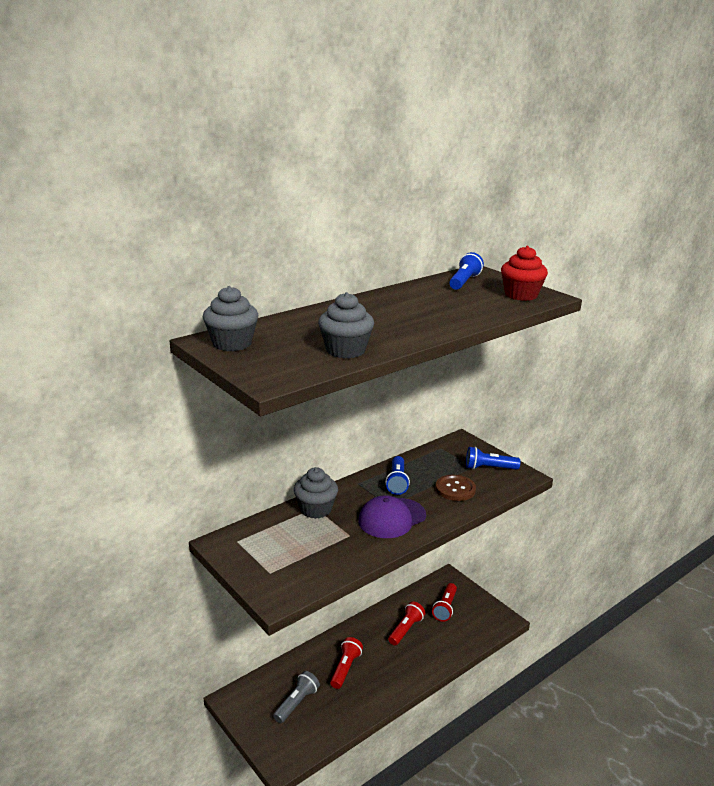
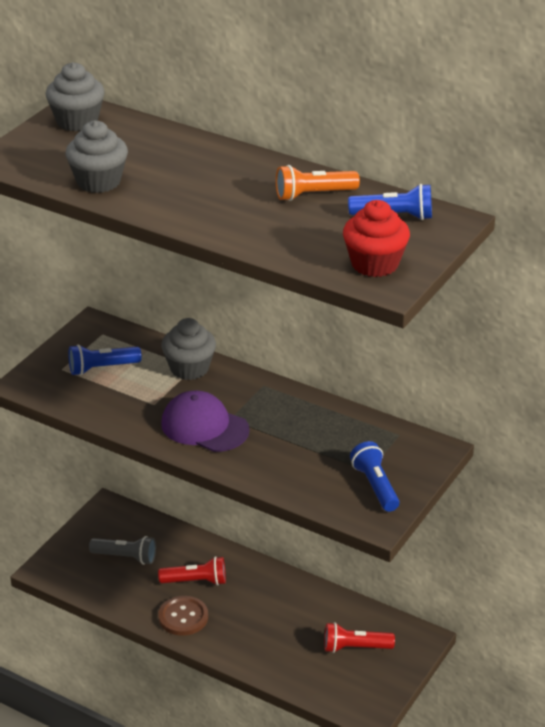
camera: 70 degrees right, 10 degrees up
blue flashlight [385,456,410,495] -> blue flashlight moved to [68,345,142,375]
red flashlight [388,601,425,645] -> none
brown button [435,475,476,501] -> brown button moved to [158,596,208,636]
none -> orange flashlight [276,165,360,201]

